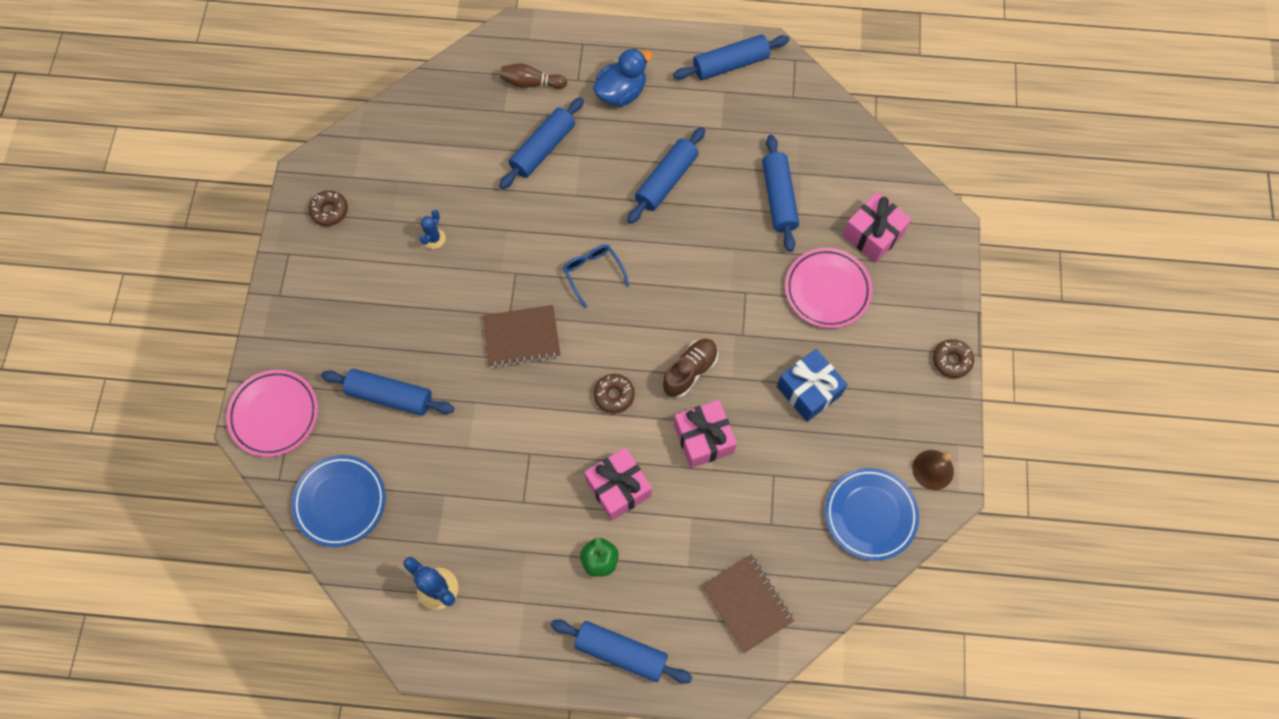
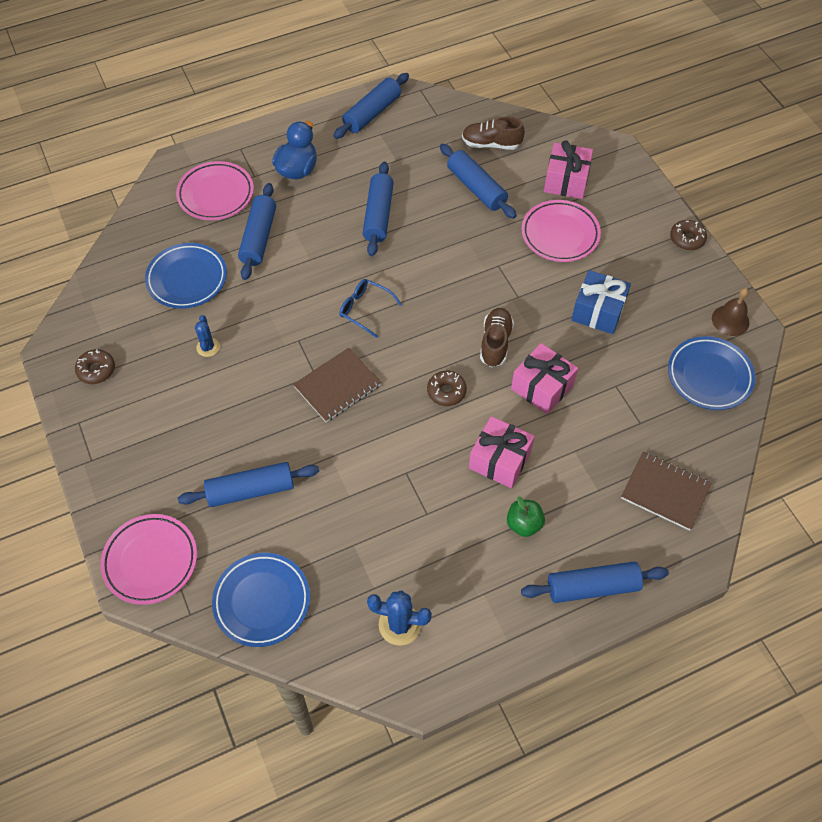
camera: 30 degrees left, 10 degrees down
brown bowling pin [500,64,567,89] -> pink plate [176,161,254,220]
none -> blue plate [145,243,227,309]
none -> brown shoe [462,116,525,150]

